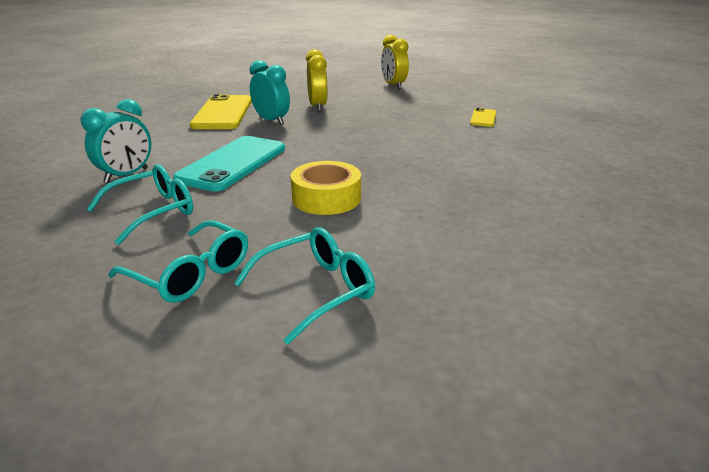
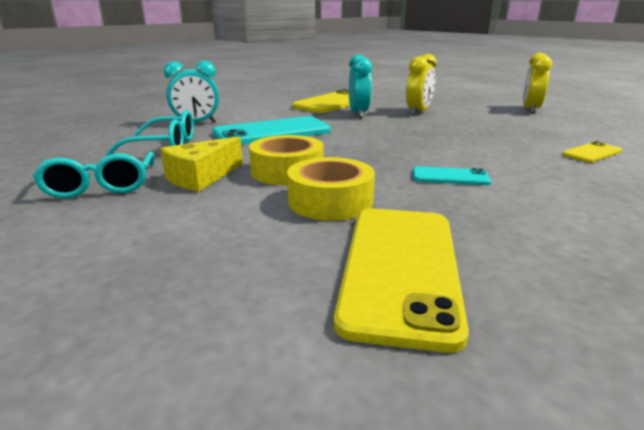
camera: 40 degrees right, 5 degrees down
turquoise glasses [234,227,375,345] -> none
none -> yellow cheese [160,136,243,192]
none -> yellow tape [287,157,375,221]
none -> yellow phone [334,208,469,353]
none -> turquoise phone [413,166,491,185]

